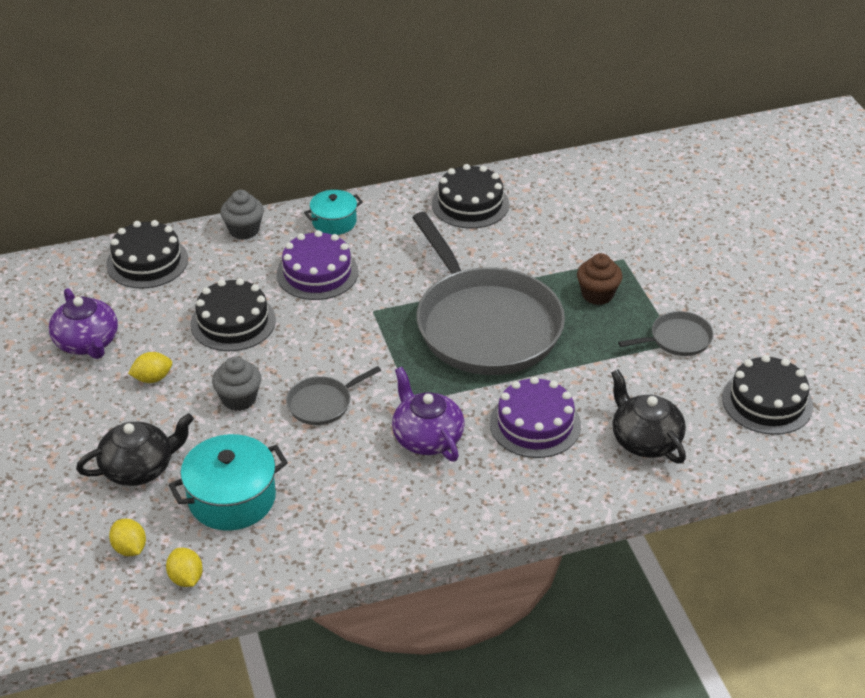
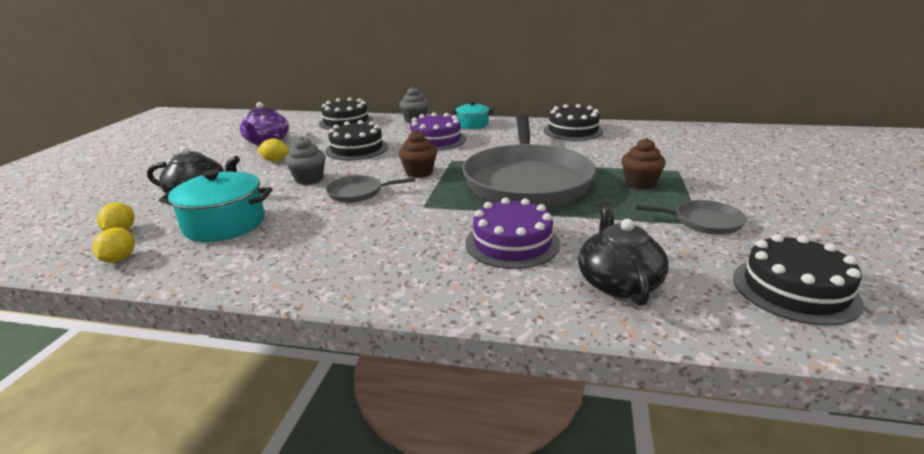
camera: 30 degrees right, 15 degrees down
purple teapot [392,367,465,462] -> none
none -> brown cupcake [398,130,437,178]

